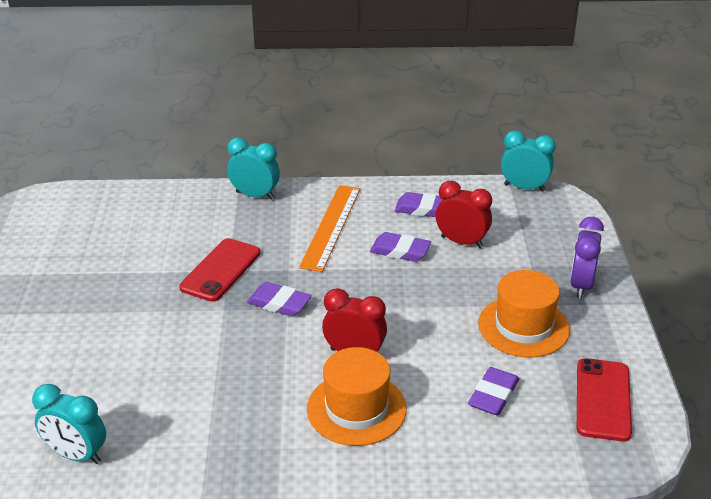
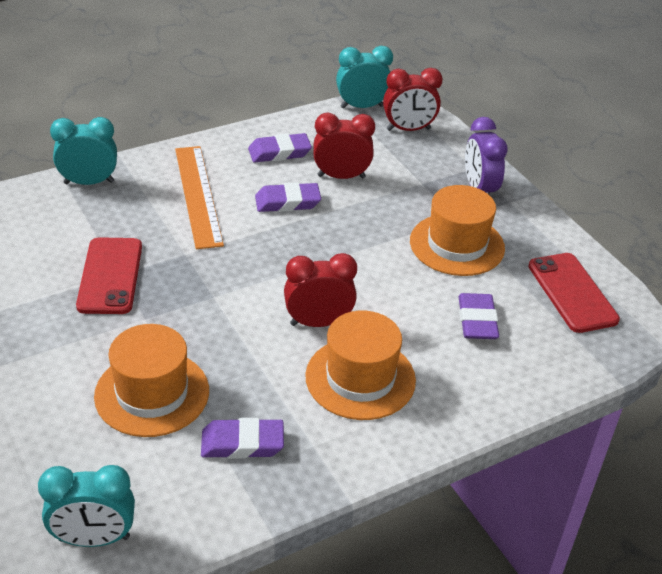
camera: 30 degrees left, 5 degrees up
purple eraser [247,282,312,317] -> purple eraser moved to [201,418,284,459]
none -> orange hat [94,324,209,437]
none -> red clock [383,68,443,131]

